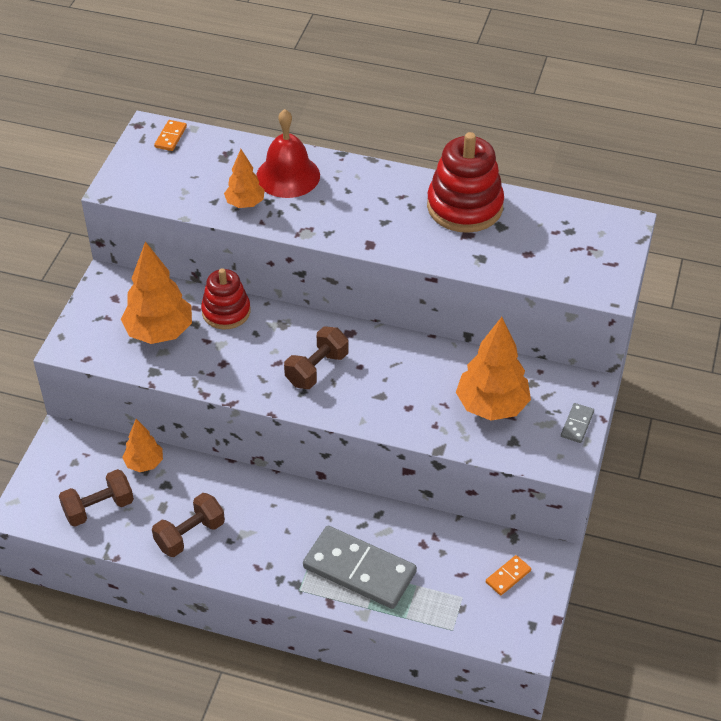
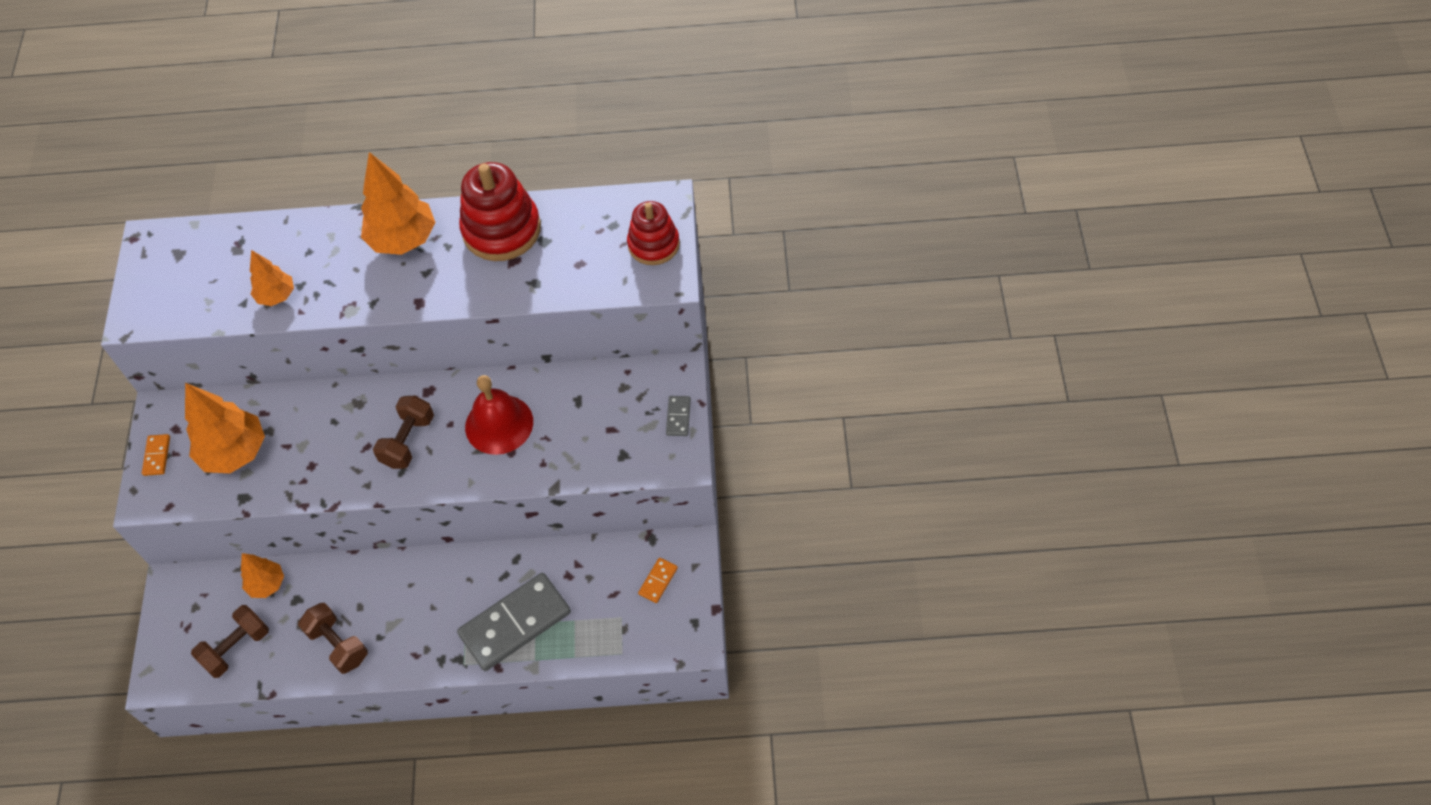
camera: 15 degrees left, 10 degrees up
brown dumbbell [152,493,225,557] -> brown dumbbell turned 75 degrees counterclockwise [298,603,368,674]
orange domino [154,120,187,151] -> orange domino moved to [142,434,170,476]
red stacking toy [201,268,250,330] -> red stacking toy moved to [627,201,680,265]
red bell [256,109,320,198] -> red bell moved to [465,375,533,455]
grey domino [303,526,417,609] -> grey domino turned 45 degrees counterclockwise [457,573,571,671]
orange tree [456,317,531,421] -> orange tree moved to [361,152,436,255]

